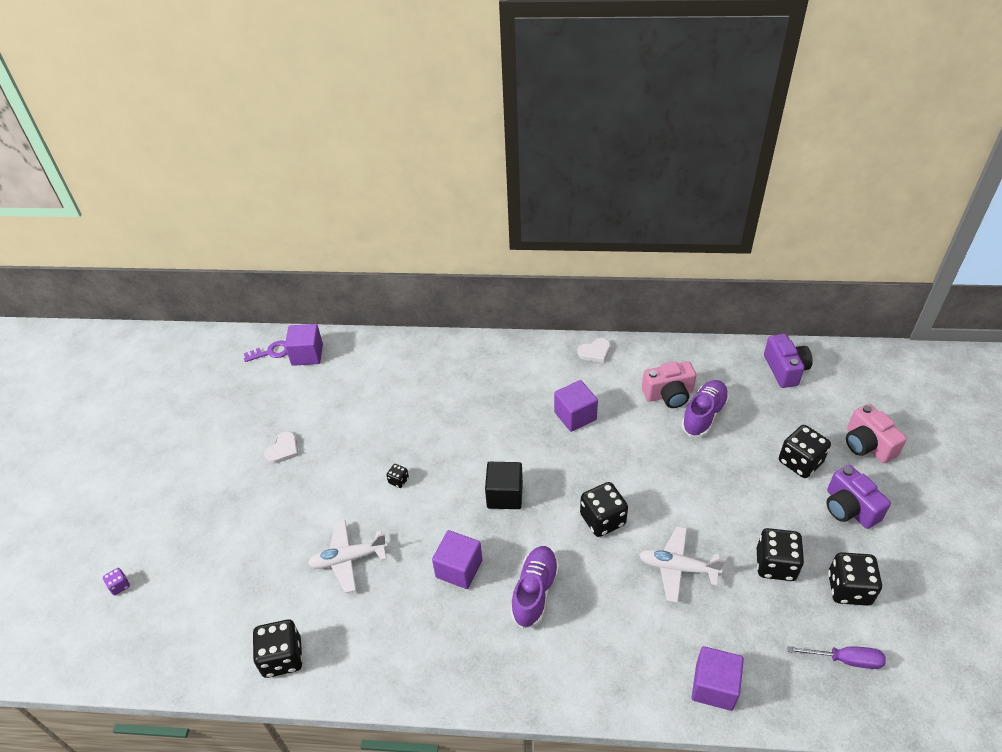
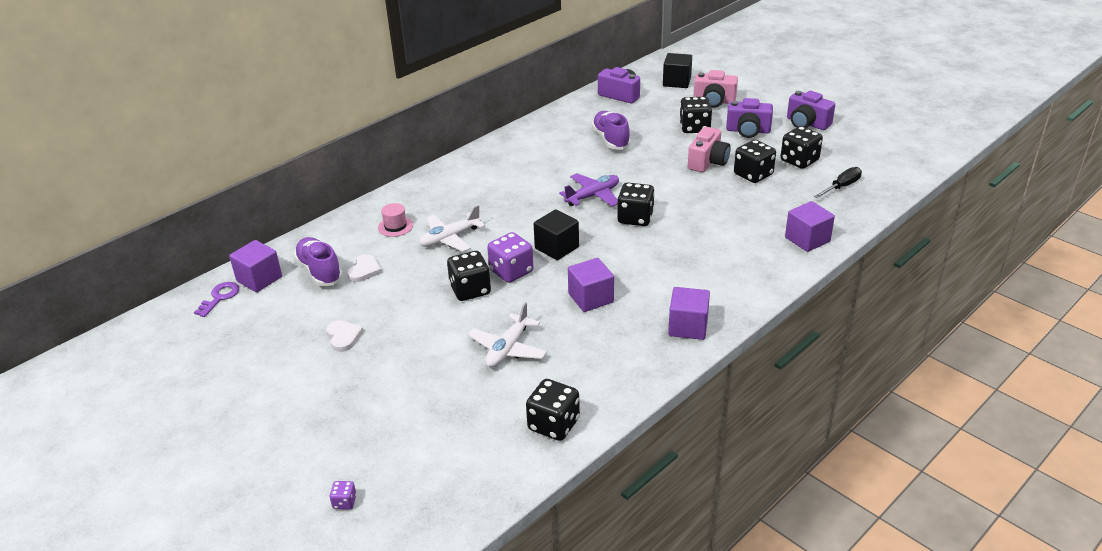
camera: 50 degrees left, 10 degrees down
black dice [386,464,409,488] -> black dice [447,251,491,301], size x2.10
purple shoe [510,546,559,629] -> purple shoe moved to [294,237,343,286]
purple cube [554,380,598,432] -> purple cube moved to [668,287,710,340]
white heart [578,338,610,363] -> white heart moved to [347,254,382,282]
white plane [639,526,725,603] -> white plane moved to [419,205,485,252]
pink camera [642,361,697,408] -> pink camera moved to [688,127,730,172]
purple screwdriver [787,646,886,669] -> black screwdriver [814,167,862,198]
none -> pink hat [378,203,413,237]
none -> purple dice [487,232,534,283]
none -> purple plane [559,173,619,207]
none -> black cube [663,53,692,88]
none -> purple camera [787,91,835,130]

